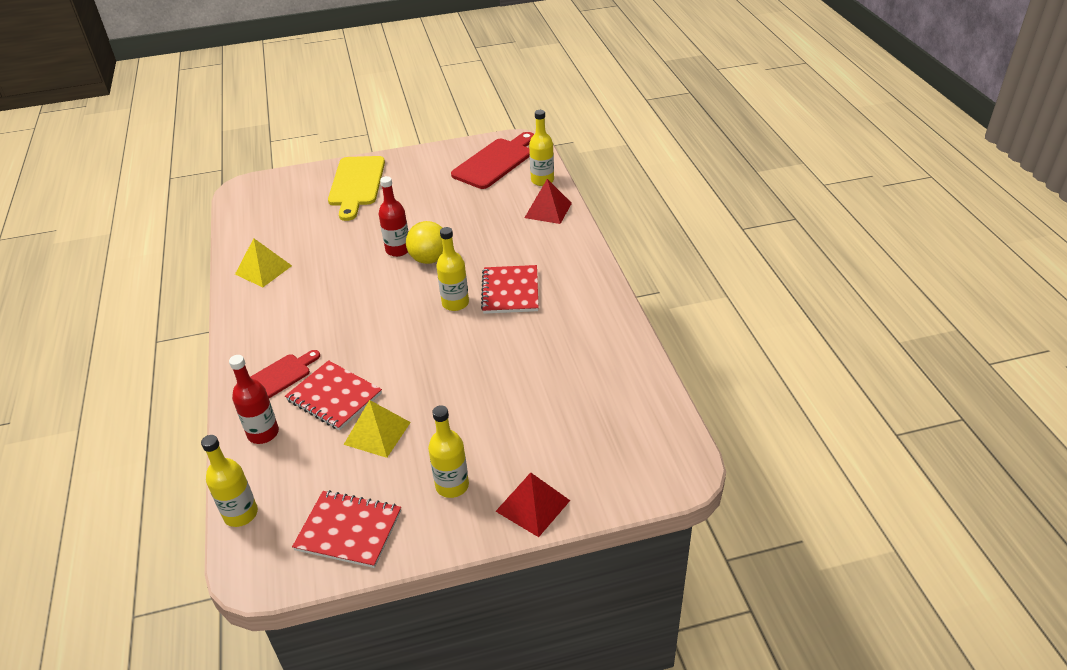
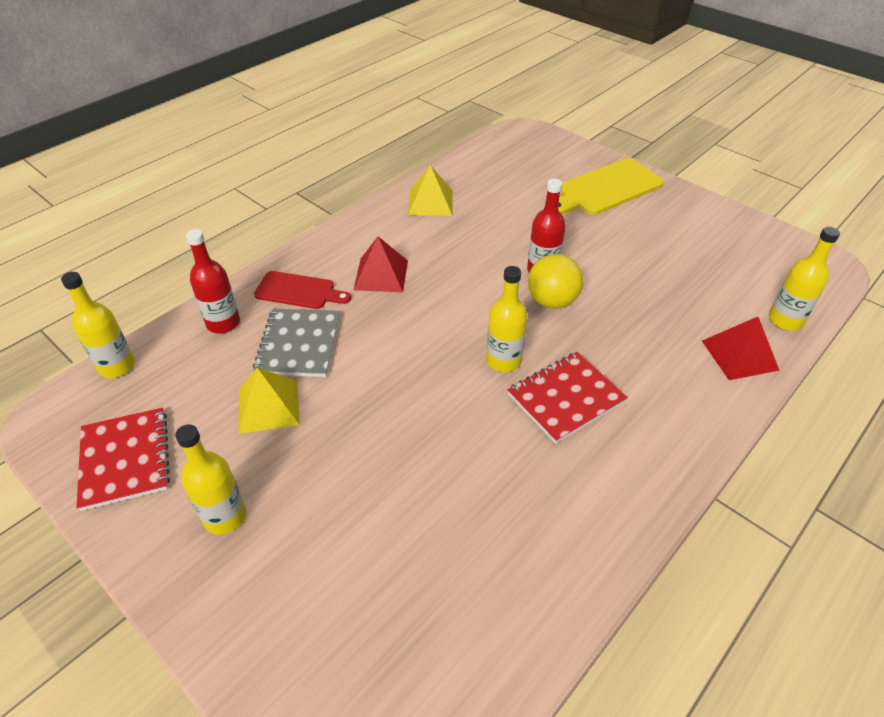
camera: 55 degrees right, 5 degrees up
red notebook [285,360,382,430] -> grey notebook [253,309,340,377]
red cutting board [451,132,534,189] -> none
red pyramid [496,473,570,537] -> red pyramid moved to [354,237,408,292]

